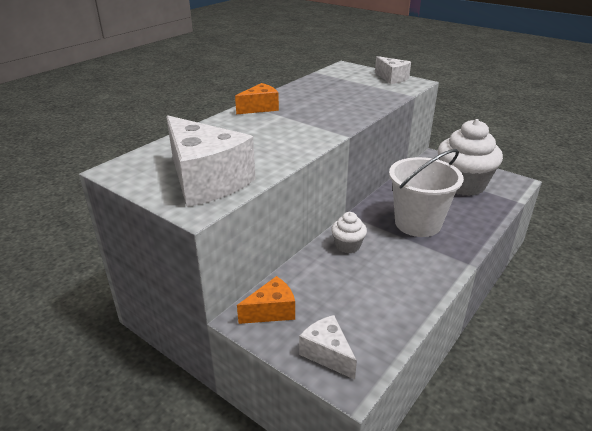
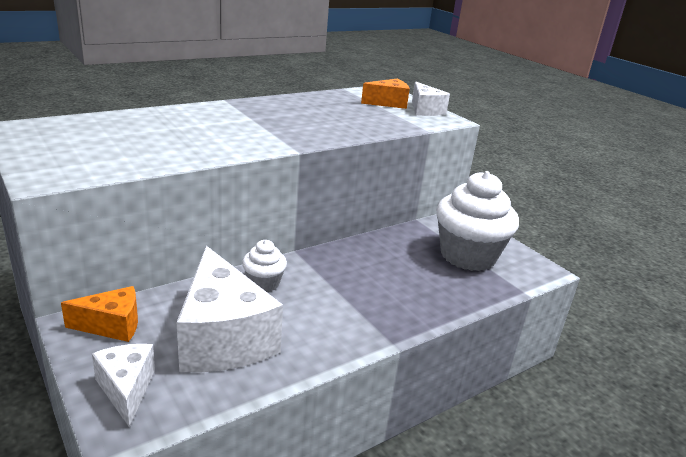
camera: 15 degrees right, 5 degrees down
white cheese [166,115,255,207] -> white cheese moved to [177,246,283,372]
orange cheese [235,83,279,114] -> orange cheese moved to [361,79,410,109]
white bucket [389,149,464,237] -> none

